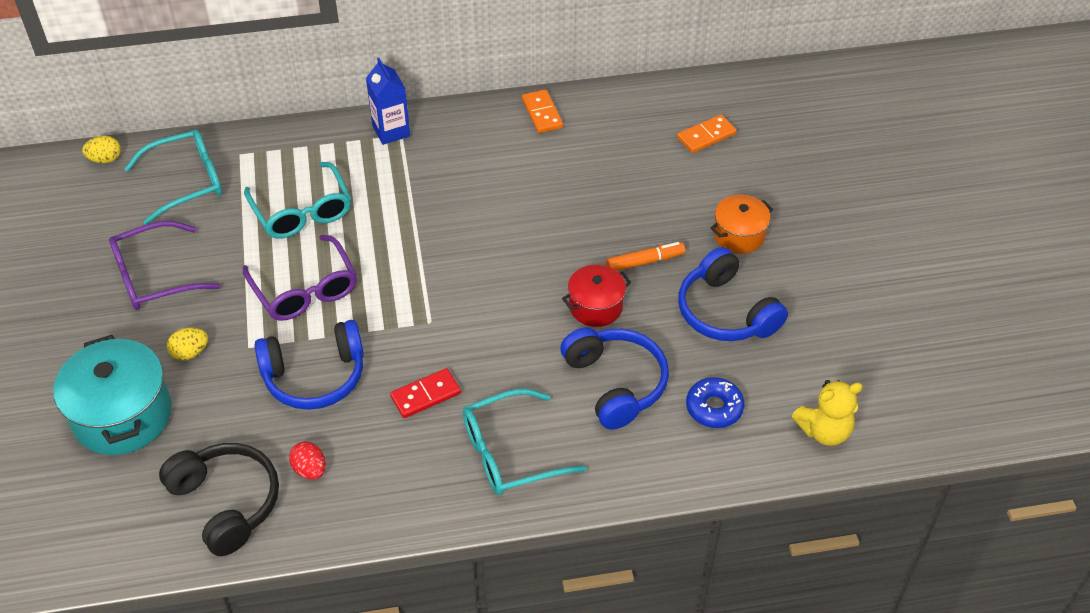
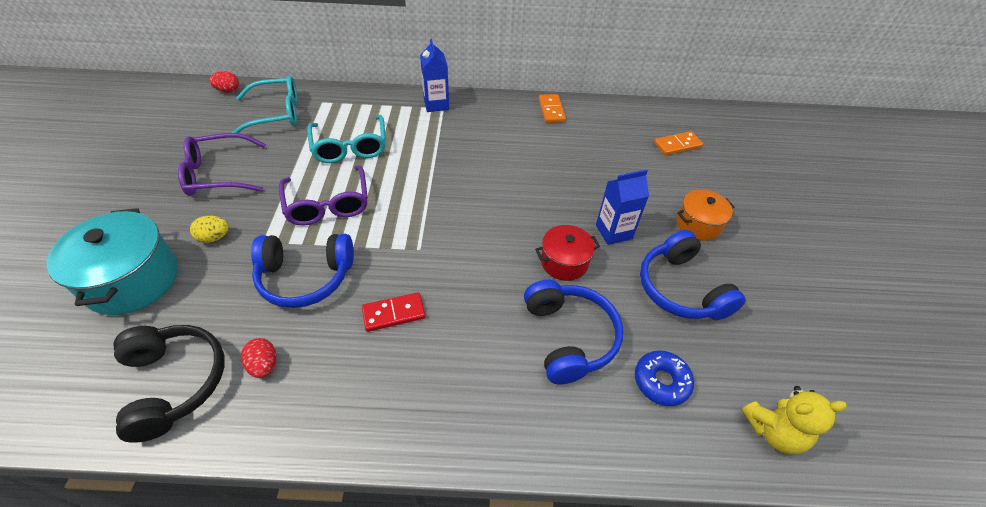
camera: 10 degrees right, 0 degrees up
yellow egg [82,136,121,163] -> red egg [209,71,239,93]
turquoise glasses [463,389,586,495] -> none
orange marker [606,242,685,271] -> blue carton [596,169,649,245]

